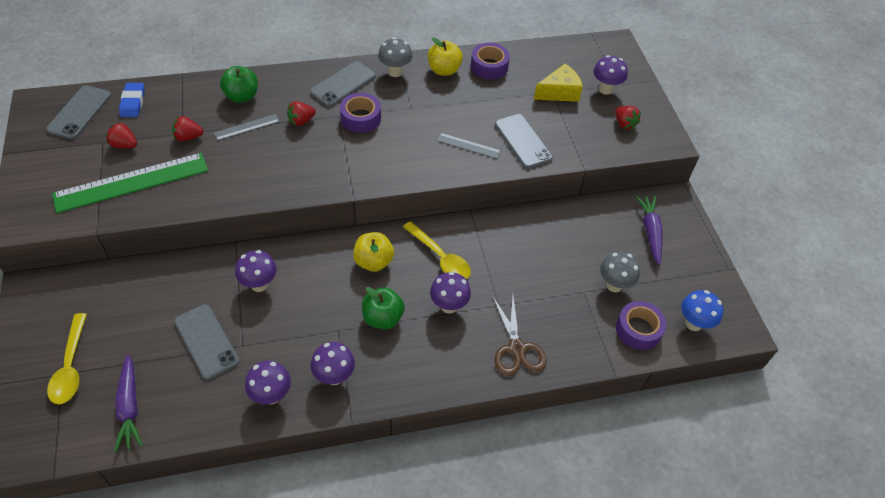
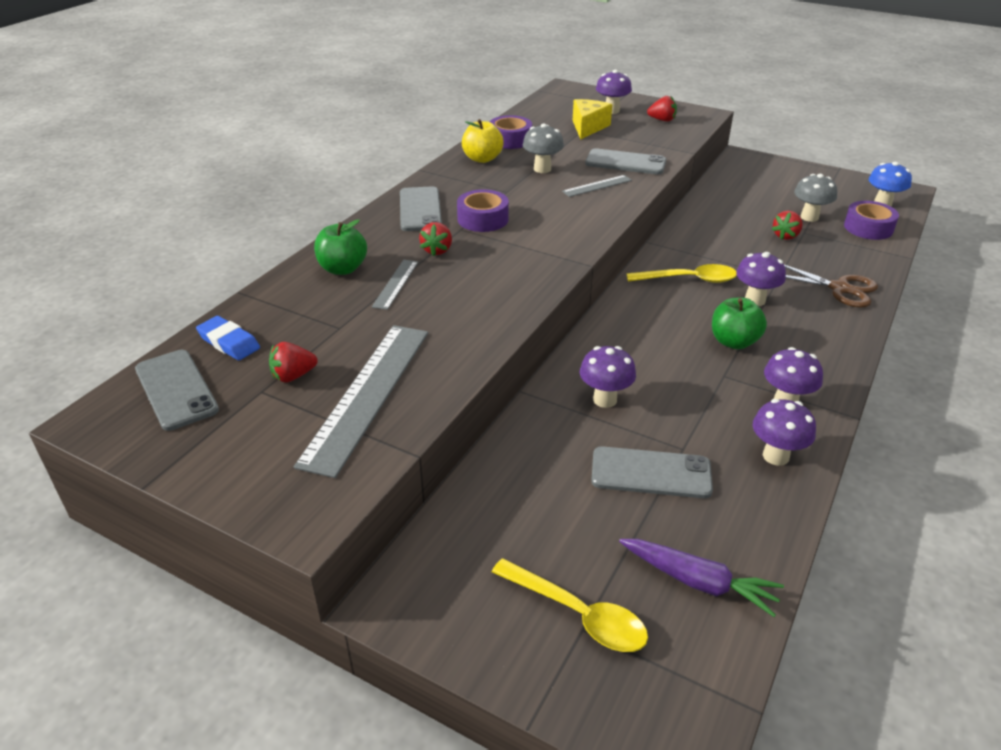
camera: 45 degrees left, 15 degrees down
green ruler [52,153,208,213] -> grey ruler [294,325,428,478]
red strawberry [172,116,204,141] -> red strawberry moved to [772,211,803,240]
yellow apple [353,232,394,272] -> none
grey mushroom [378,37,413,77] -> grey mushroom moved to [523,124,564,173]
purple carrot [636,195,662,265] -> none

